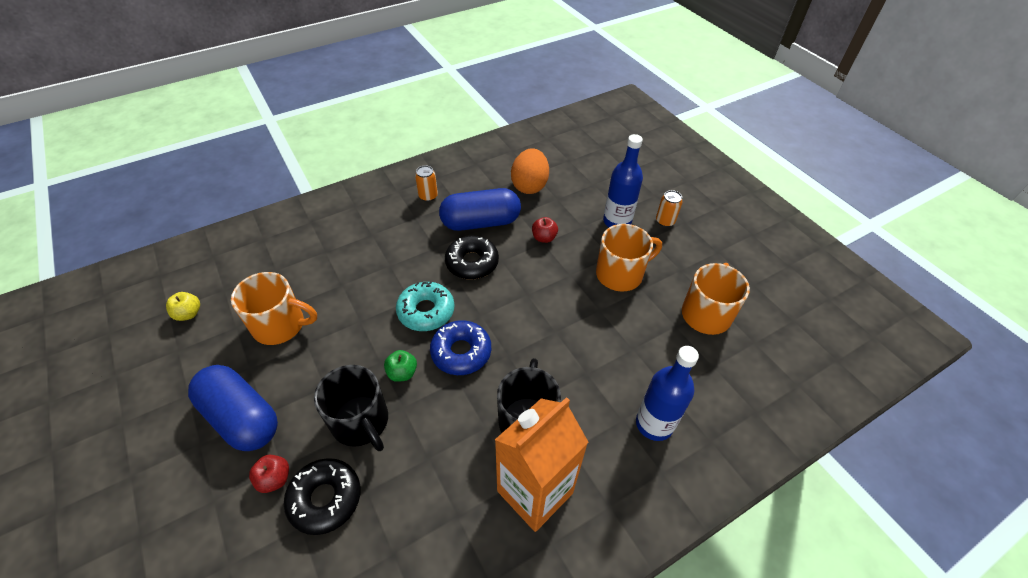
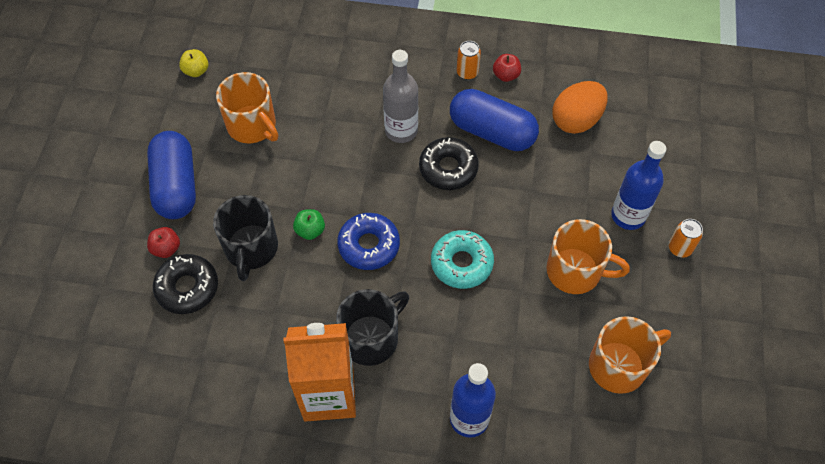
camera: 40 degrees right, 10 degrees up
turquoise donut [396,282,454,331] -> turquoise donut moved to [431,230,494,289]
red apple [532,217,558,243] -> red apple moved to [493,54,521,82]
none -> grey bottle [383,50,418,143]

